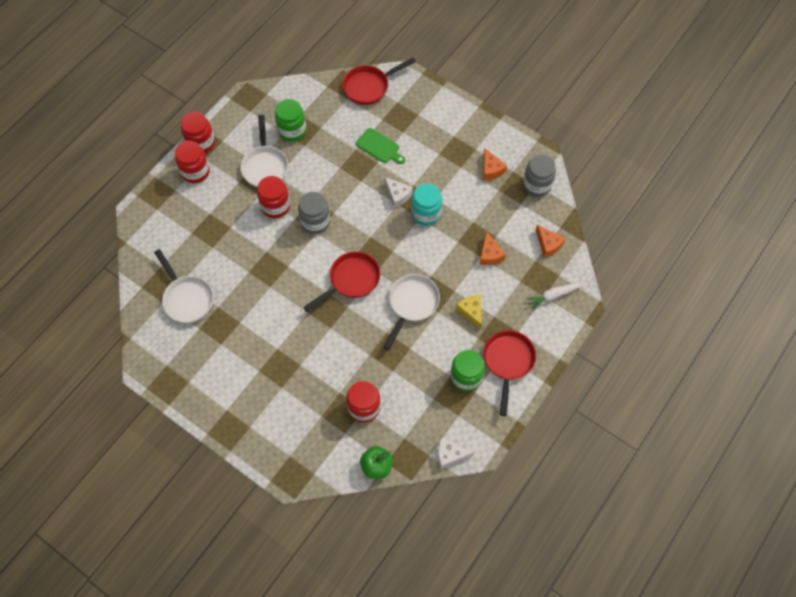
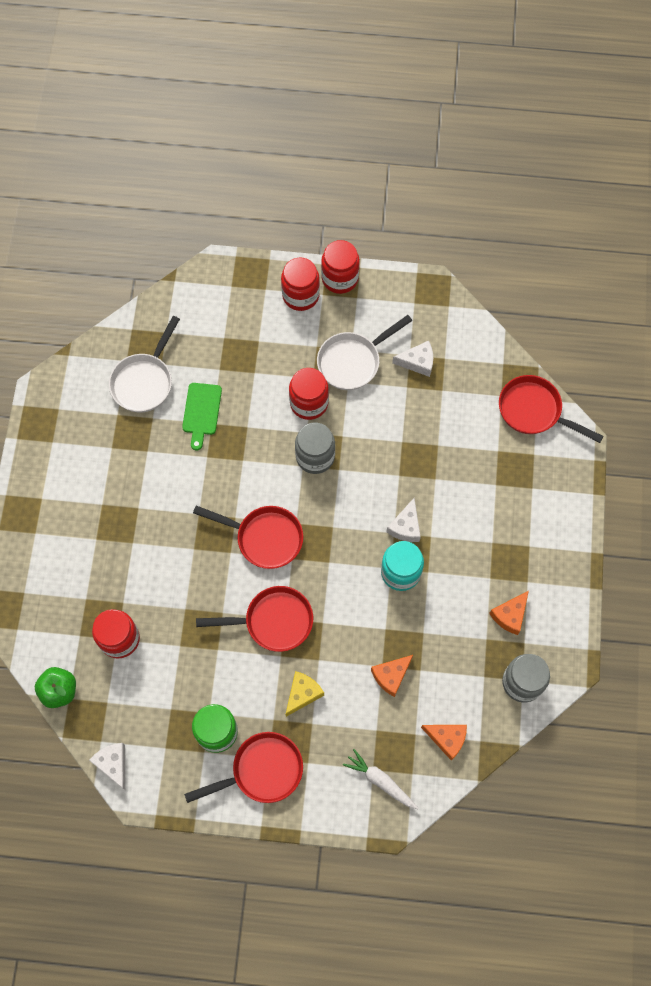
camera: 60 degrees right, 5 degrees up
green jar [275,99,306,142] -> white cheese [392,341,433,377]
green cutting board [356,128,405,164] -> green cutting board moved to [182,383,222,451]
white pan [383,274,440,350] -> red pan [196,586,313,652]
orange cheese [536,225,566,257] -> orange cheese turned 90 degrees counterclockwise [421,725,467,761]

